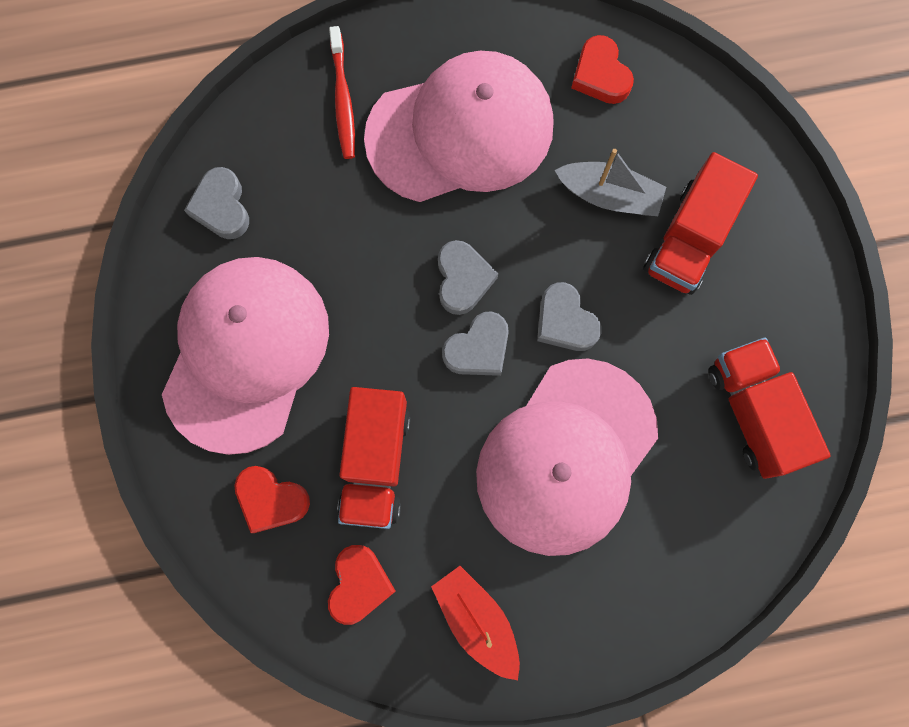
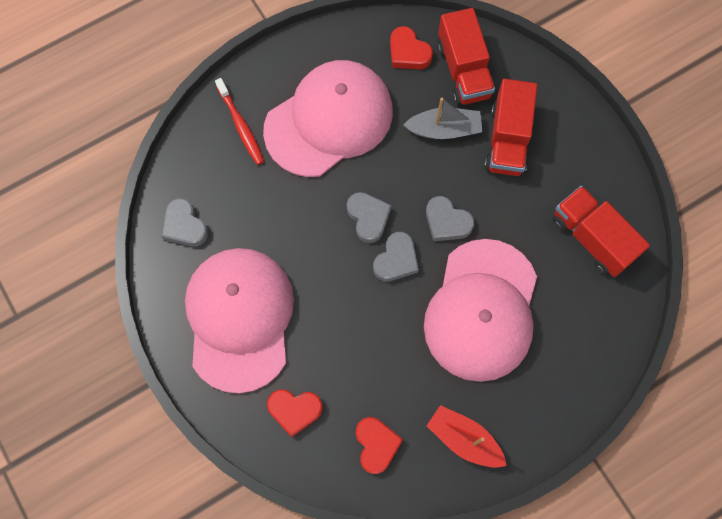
camera: 20 degrees left, 5 degrees down
red truck [337,387,410,529] -> red truck moved to [437,8,495,105]

